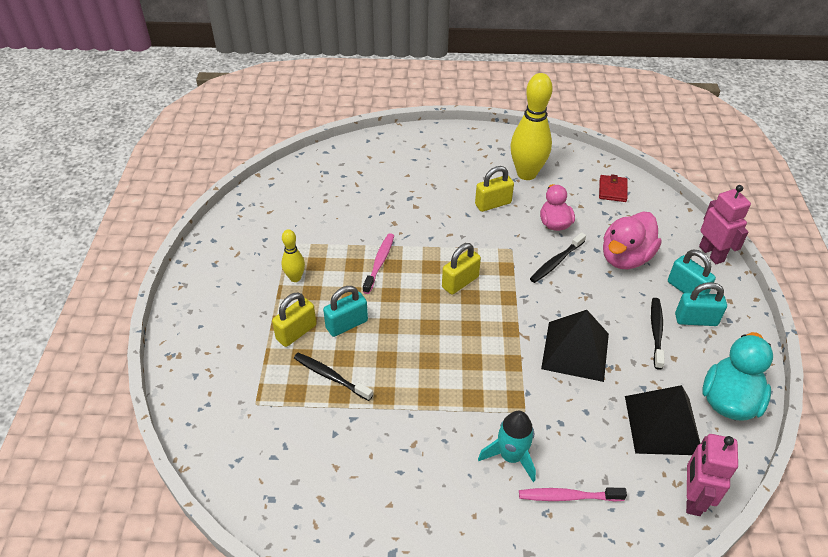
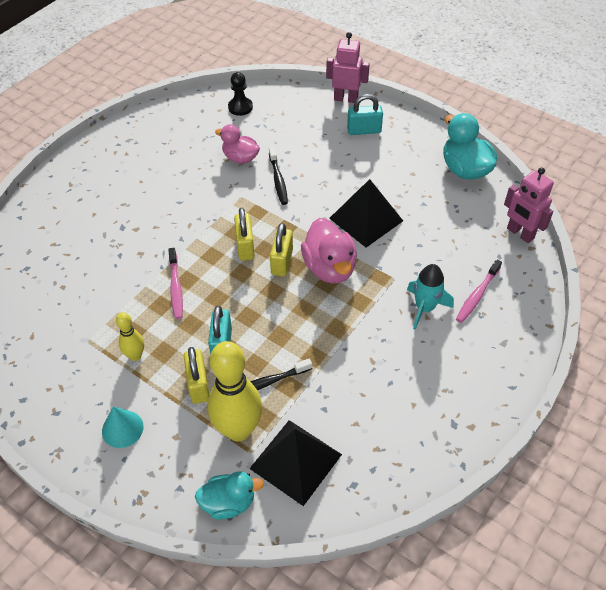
camera: 55 degrees left, 5 degrees up
pink toothbrush [363,233,394,294] -> pink toothbrush turned 150 degrees counterclockwise [168,248,183,319]
yellow padlock [475,166,514,212] -> yellow padlock moved to [270,223,293,276]
yellow bowling pin [511,73,553,180] -> yellow bowling pin moved to [208,341,262,441]
red wallet [599,174,628,202] -> black pawn [228,72,253,116]
pink duck [603,212,661,269] -> pink duck moved to [301,218,357,284]
black pyramid [625,385,701,455] -> black pyramid moved to [249,420,342,506]
black toothbrush [651,298,665,370] -> none
turquoise padlock [675,282,727,326] -> none
none -> turquoise cone [102,406,143,448]
none -> turquoise duck [195,471,264,520]

